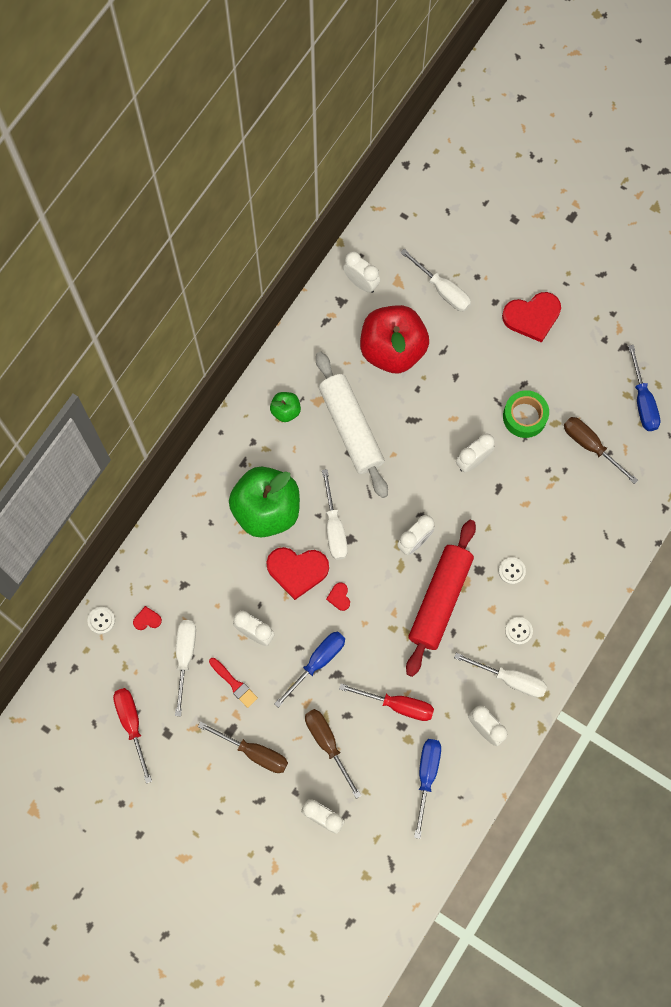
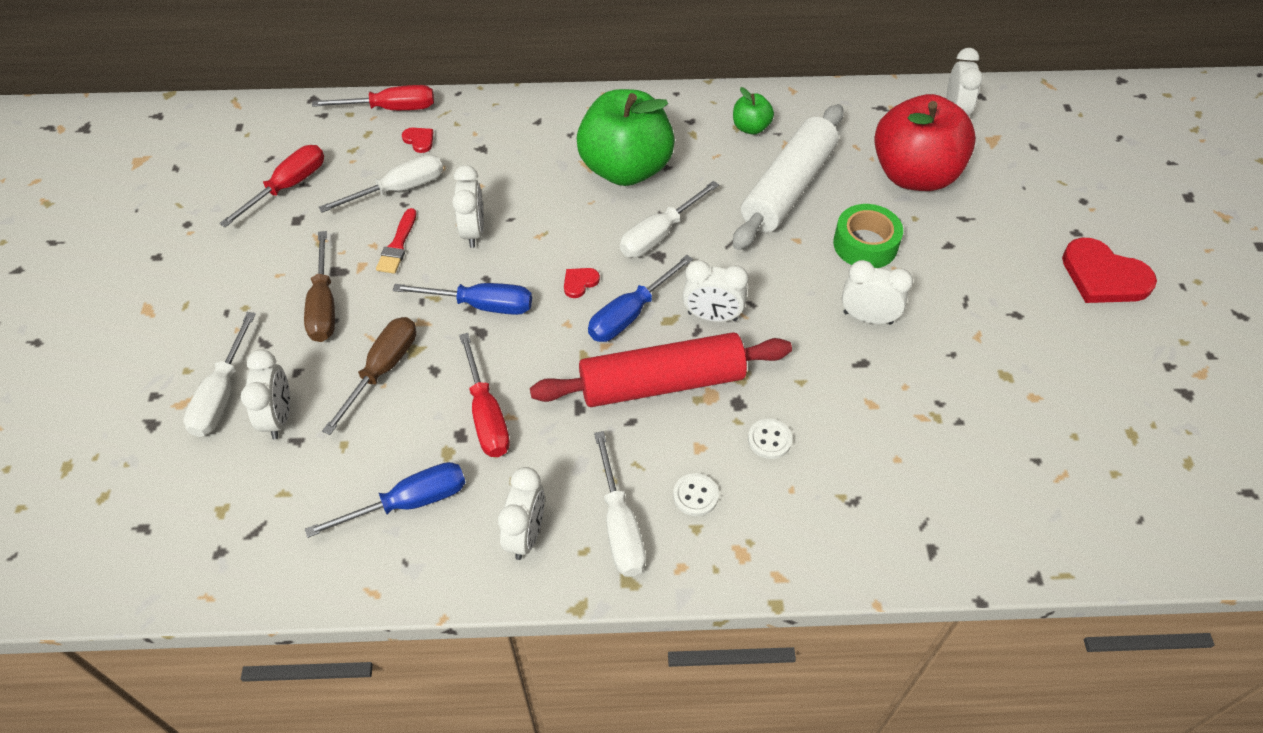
camera: 55 degrees right, 20 degrees down
white button [87,607,115,634] -> red screwdriver [312,85,434,110]
red heart [266,547,329,600] -> none
white screwdriver [400,249,471,311] -> white screwdriver moved to [183,312,256,437]
green tape [503,390,549,438] -> green tape moved to [833,204,903,268]
brown screwdriver [564,417,638,484] -> none
blue screwdriver [628,345,660,431] -> blue screwdriver moved to [588,255,693,342]

